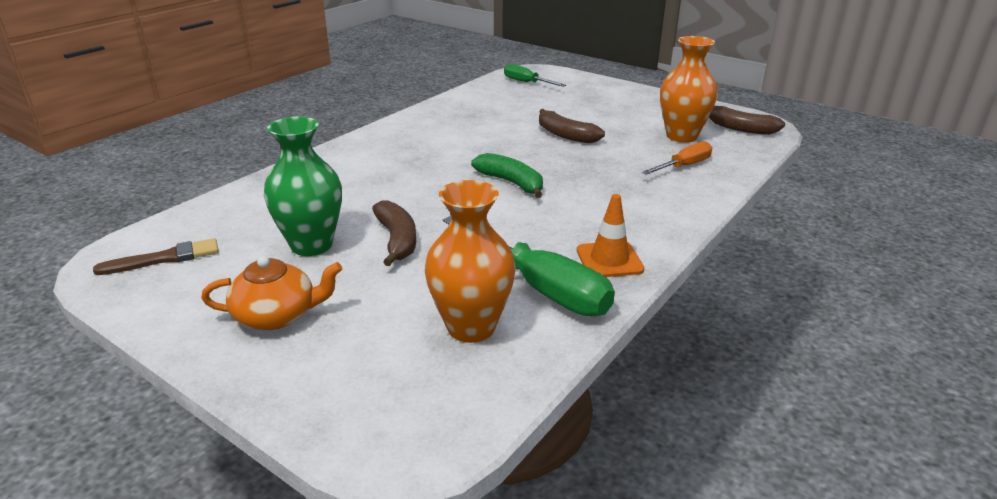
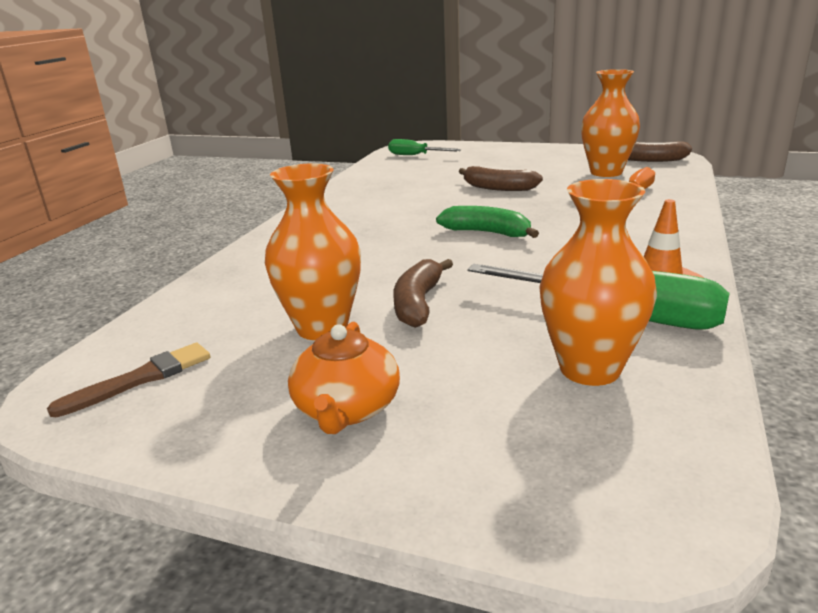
camera: 15 degrees left, 5 degrees down
orange teapot [201,256,342,330] -> orange teapot turned 120 degrees clockwise [288,322,400,434]
green vase [264,117,342,256] -> orange vase [265,163,361,340]
brown banana [372,200,416,266] -> brown banana turned 135 degrees counterclockwise [393,259,453,328]

